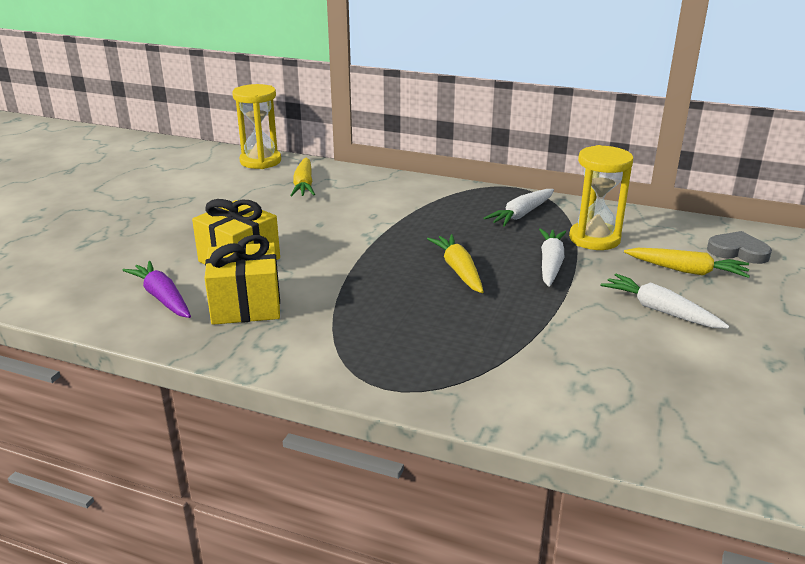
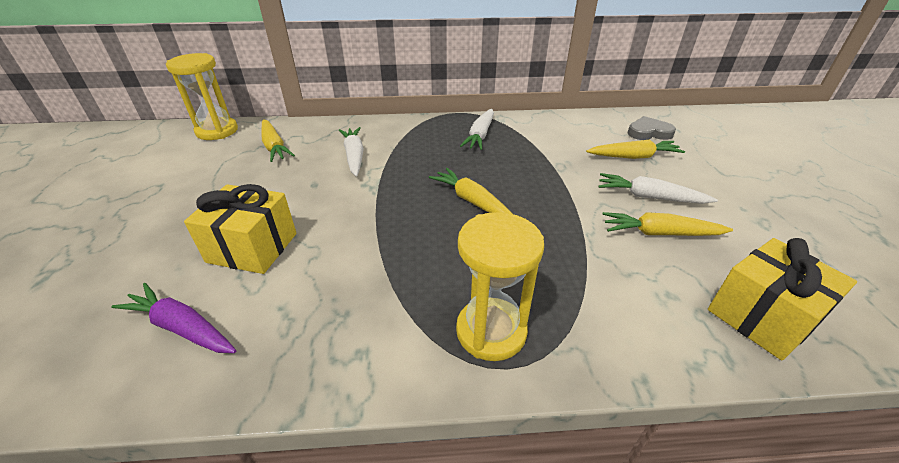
camera: 25 degrees left, 10 degrees up
yellow gift [205,235,280,325] -> yellow gift moved to [708,238,857,361]
white carrot [539,229,566,287] -> white carrot moved to [339,127,364,177]
yellow hourglass [569,145,633,250] -> yellow hourglass moved to [456,212,544,361]
none -> yellow carrot [602,212,733,236]

